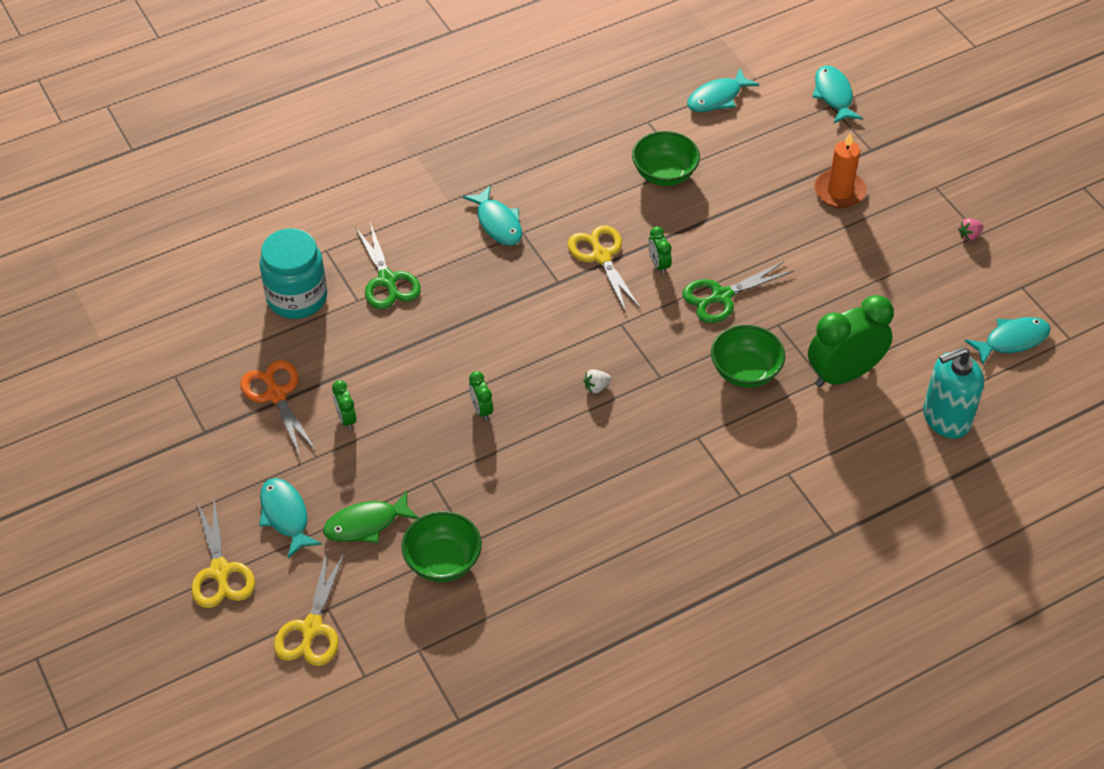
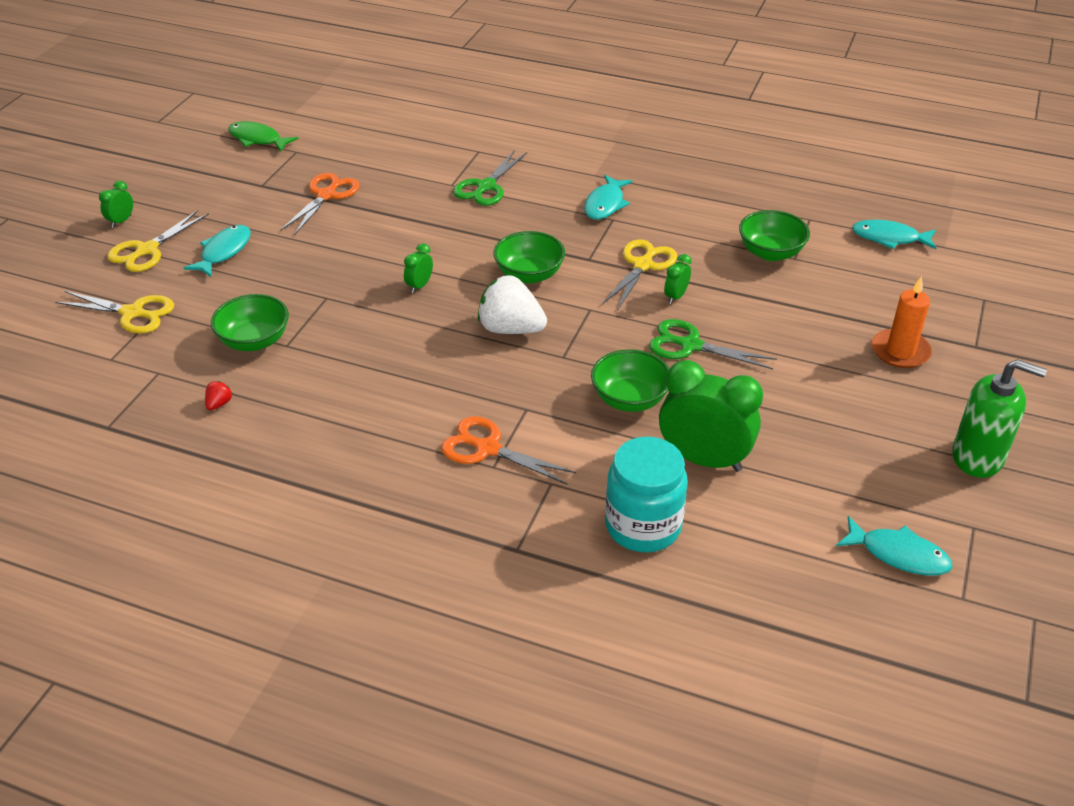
camera: 50 degrees right, 10 degrees down
turquoise jar [259,228,327,319] -> turquoise jar moved to [605,437,688,552]
yellow scissors [274,551,345,666] -> yellow scissors turned 135 degrees counterclockwise [55,291,174,334]
green fish [323,491,419,543] -> green fish moved to [228,121,298,152]
green clock [332,380,356,430] -> green clock moved to [99,181,133,228]
white strawberry [584,369,611,394] -> white strawberry [478,275,547,334], size x2.41
turquoise fish [812,66,863,124] -> none
turquoise soap dispenser [923,347,984,439] -> none
pink strawberry [958,218,983,241] -> green soap dispenser [952,359,1047,478]
none -> red strawberry [205,381,233,411]
none -> orange scissors [441,416,576,485]
none -> green bowl [493,231,565,284]

